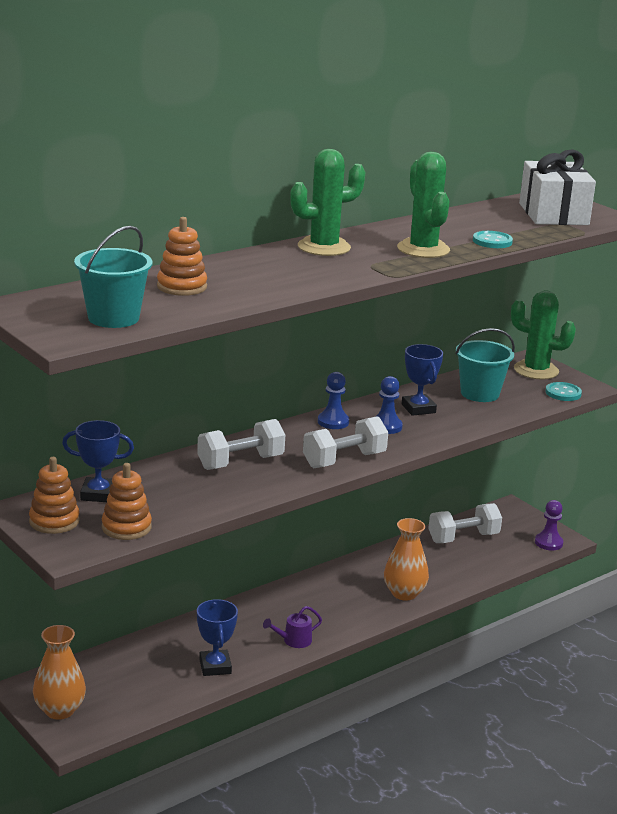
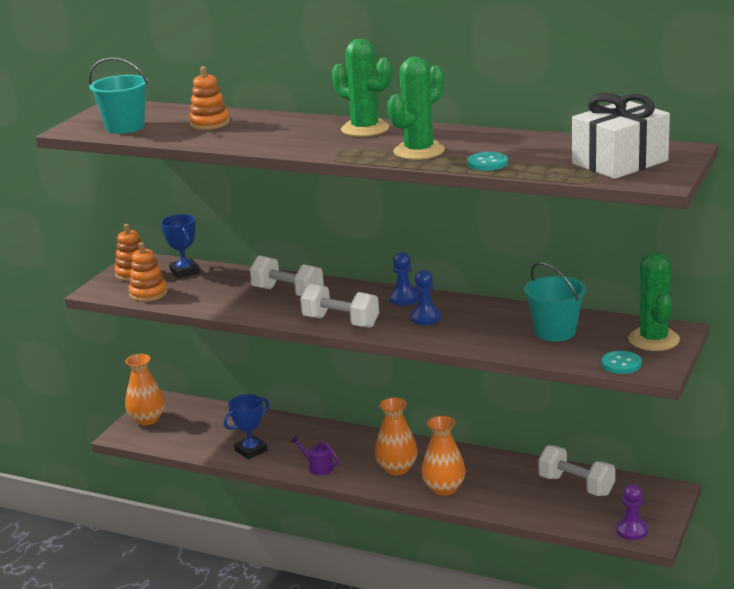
camera: 65 degrees right, 0 degrees up
blue trophy [402,344,443,416] -> none
none -> orange vase [375,398,417,475]

